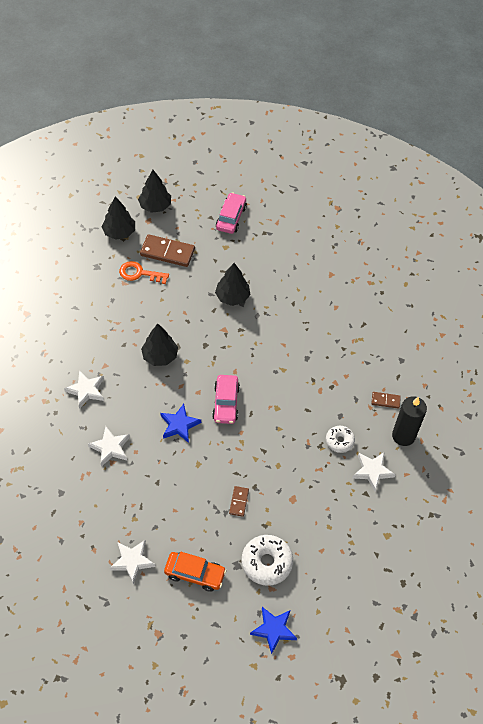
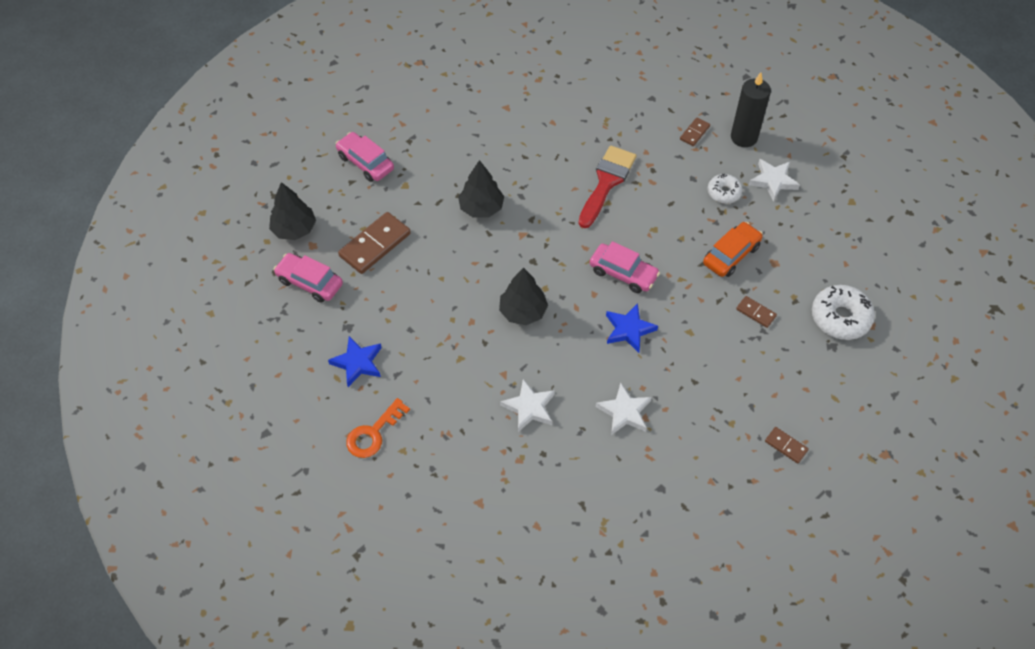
camera: 60 degrees left, 0 degrees up
black tree [101,196,135,240] -> pink car [274,253,343,303]
white star [110,540,156,585] -> brown domino [765,427,809,464]
orange key [119,261,169,284] -> orange key moved to [346,398,410,458]
orange car [164,552,227,592] -> orange car moved to [703,222,763,277]
blue star [250,607,297,654] -> blue star moved to [328,336,382,387]
none -> red brush [578,146,637,228]

